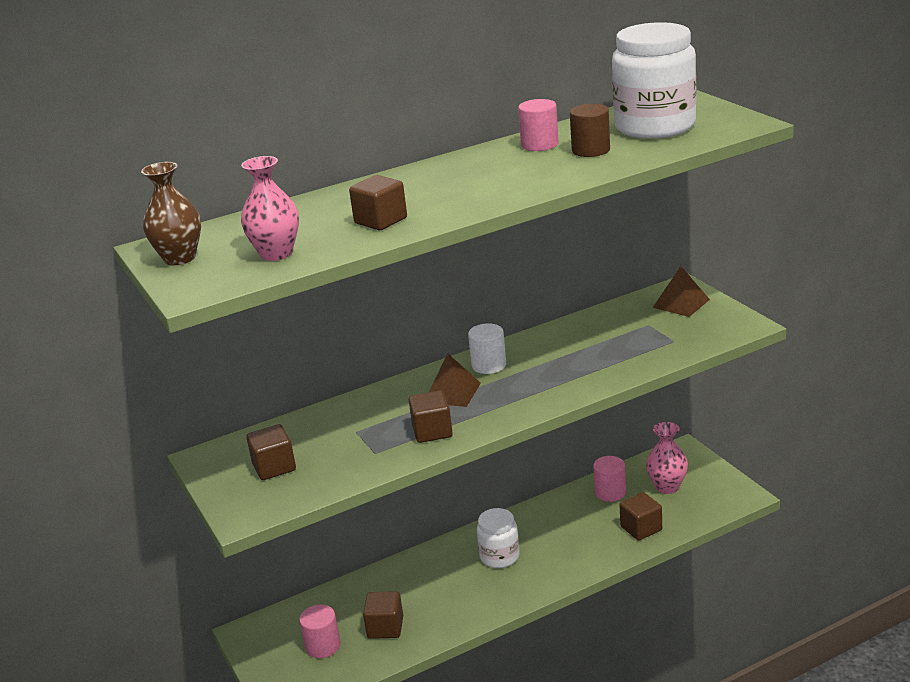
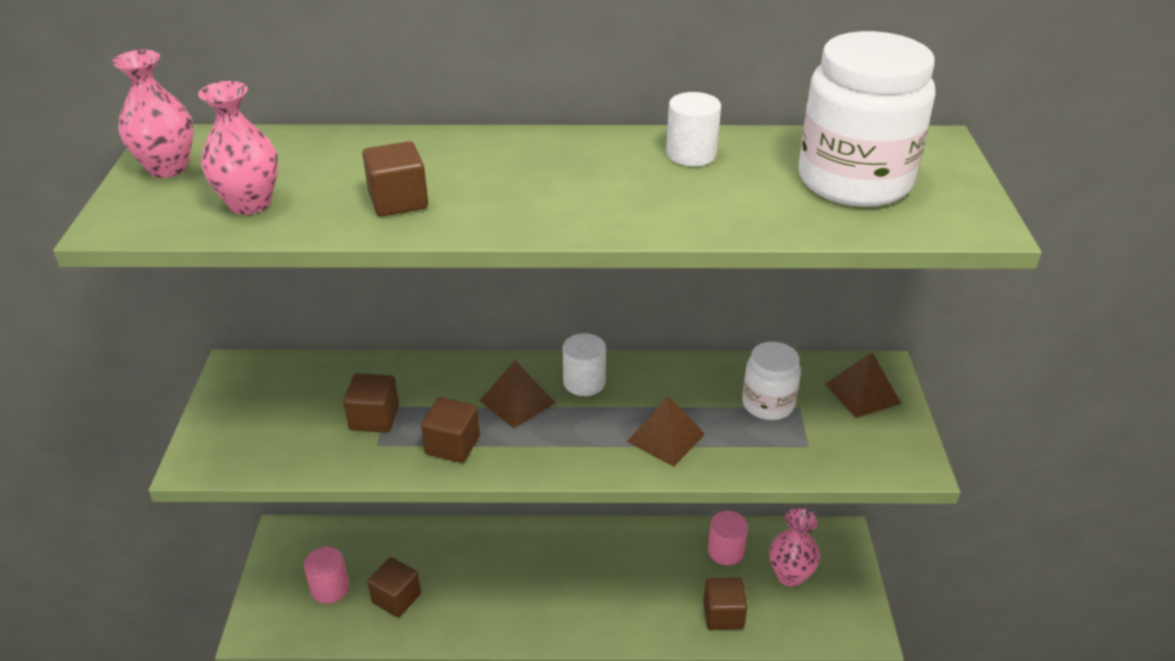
camera: 25 degrees right, 10 degrees up
brown vase [141,162,201,265] -> pink vase [112,50,194,178]
brown cube [246,424,296,480] -> brown cube moved to [343,373,399,433]
white jar [477,508,520,568] -> white jar moved to [742,342,801,420]
pink cylinder [518,99,559,151] -> white cylinder [666,92,721,166]
brown cylinder [570,104,610,157] -> none
none -> brown pyramid [627,396,705,467]

